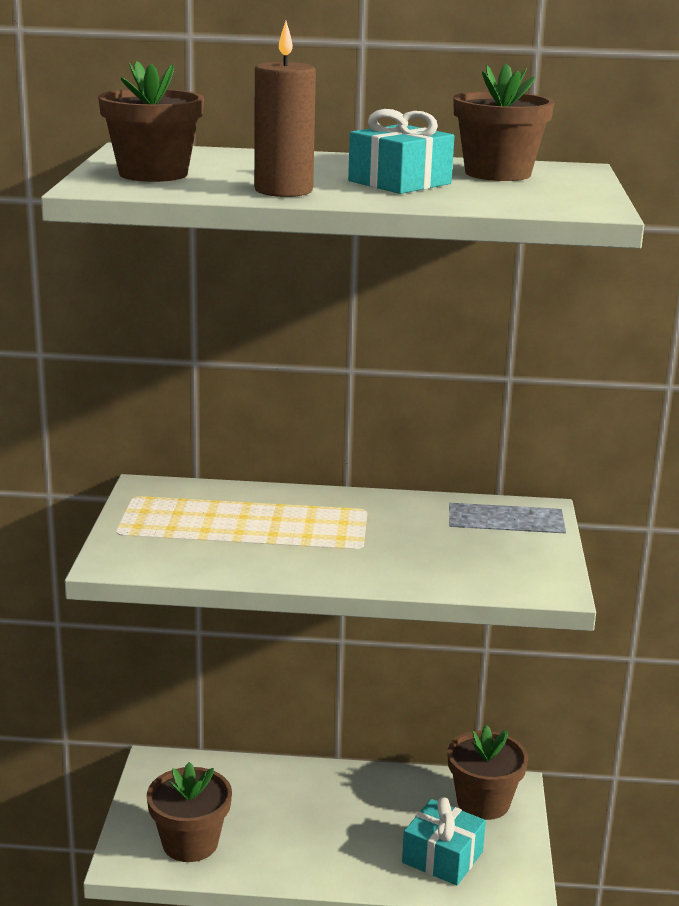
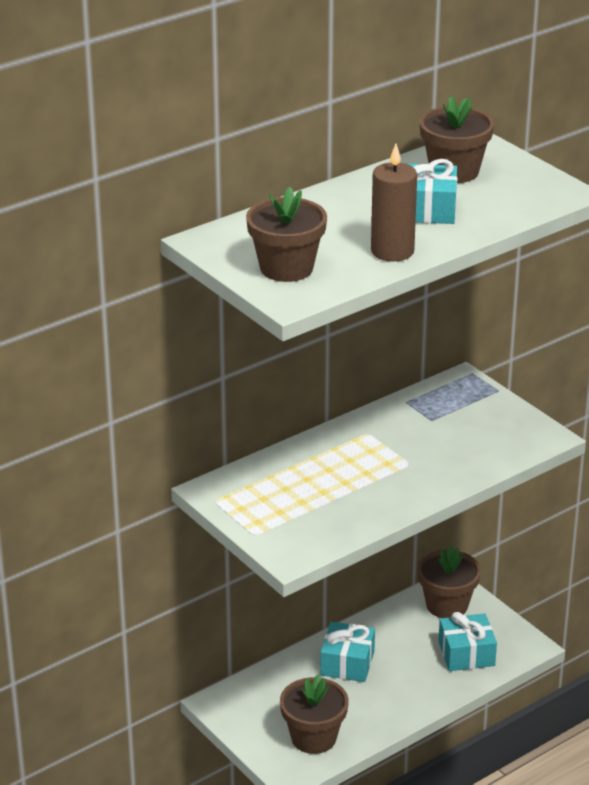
camera: 40 degrees left, 10 degrees up
none -> turquoise gift [320,621,375,682]

